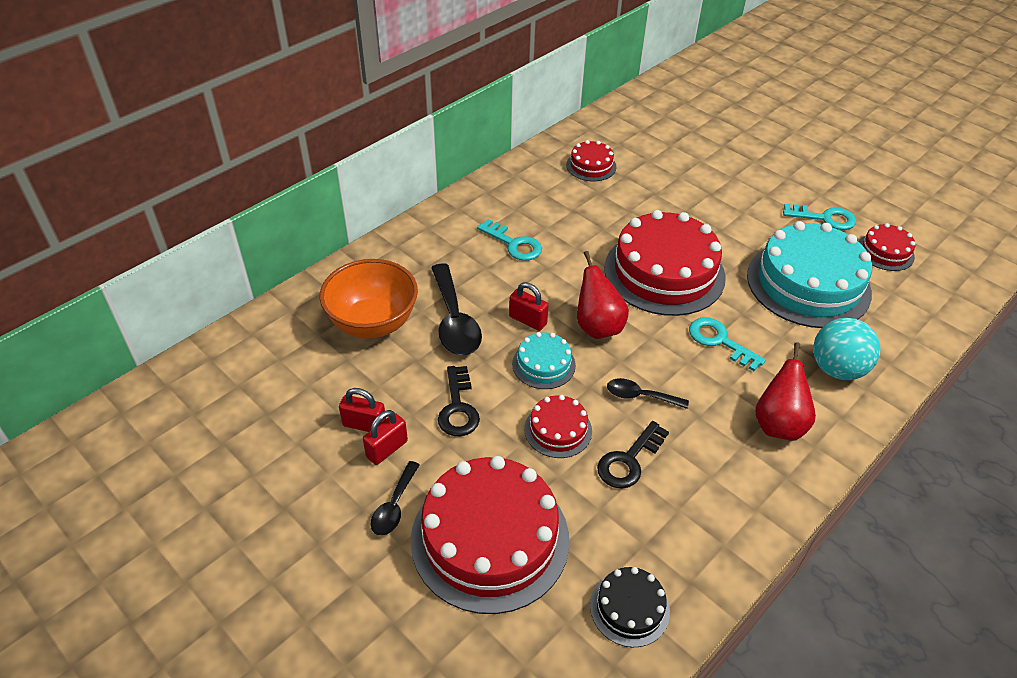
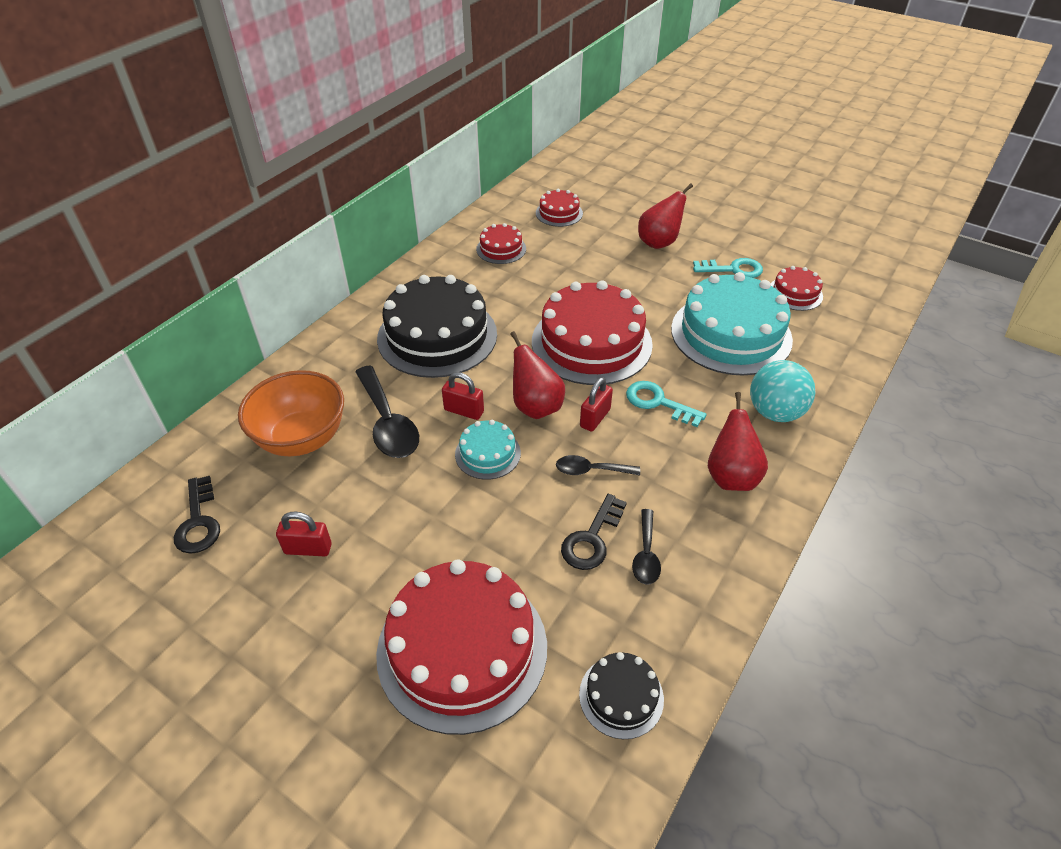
camera: 10 degrees left, 0 degrees up
red padlock [363,410,408,465] -> red padlock moved to [580,377,613,432]
black spoon [371,461,420,536] -> black spoon moved to [632,509,661,585]
black key [438,366,480,436] -> black key moved to [174,476,220,554]
turquoise key [477,219,542,261] -> black cake [377,275,497,378]
red cake [525,395,592,458] -> red cake moved to [536,189,583,227]
none -> red pear [638,183,693,249]

